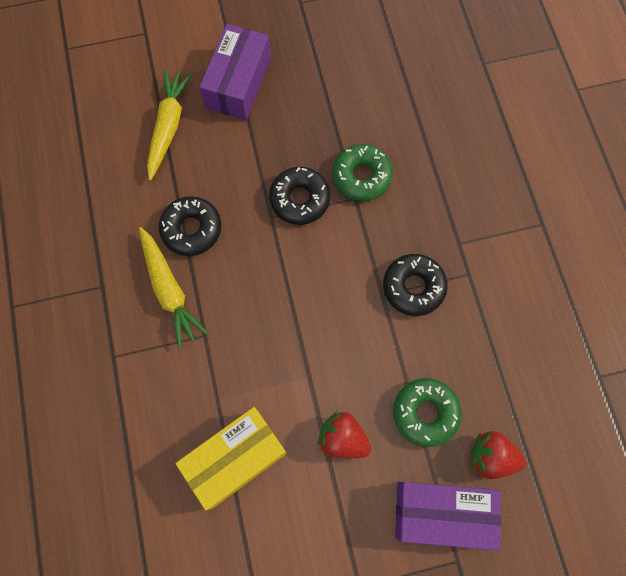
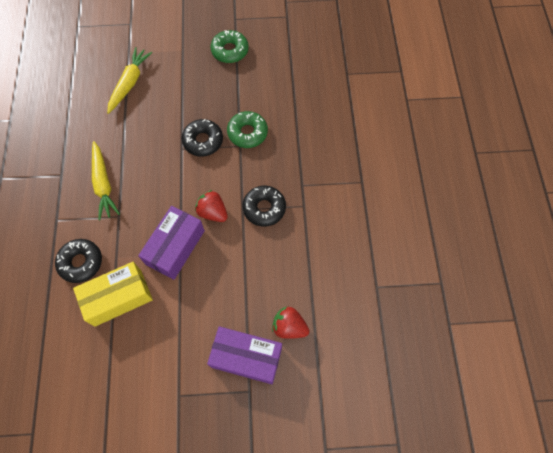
camera: 10 degrees right, 5 degrees down
black donut [159,196,221,256] -> black donut moved to [55,239,102,283]
purple box [199,24,271,120] -> purple box moved to [138,206,205,280]
red strawberry [318,412,371,458] -> red strawberry moved to [195,190,228,222]
green donut [393,378,462,447] -> green donut moved to [210,30,249,63]

